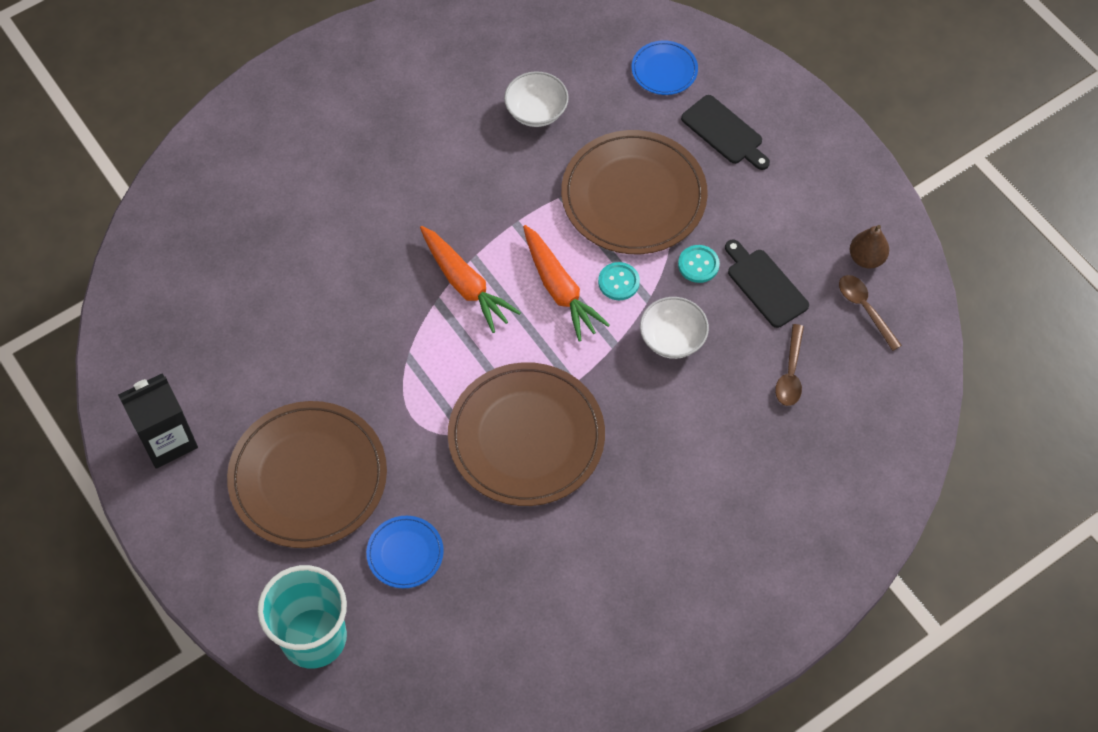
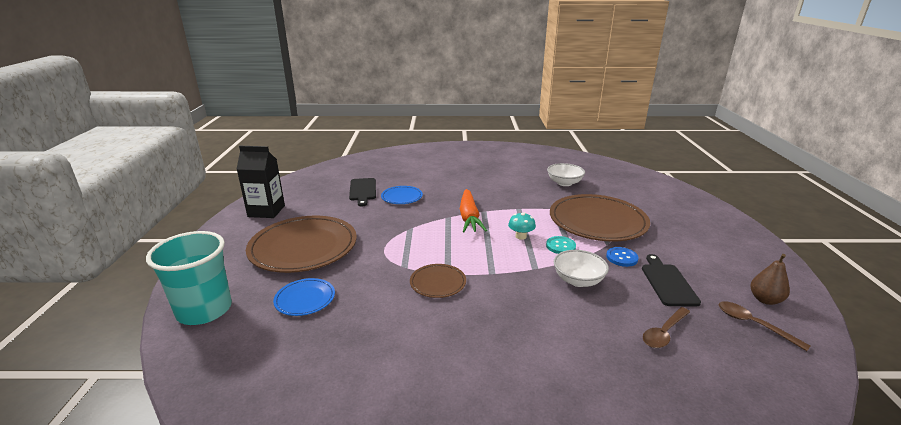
camera: 35 degrees right, 35 degrees down
brown plate [448,362,605,506] -> brown plate [410,264,466,298], size x0.48
orange carrot [523,225,610,342] -> turquoise mushroom [508,212,536,240]
blue plate [632,41,698,95] -> blue plate moved to [381,186,423,204]
turquoise button [678,245,720,283] -> blue button [606,247,639,267]
black cutting board [681,95,770,170] -> black cutting board moved to [349,178,376,207]
brown spoon [839,275,902,351] -> brown spoon turned 45 degrees counterclockwise [719,301,810,351]

